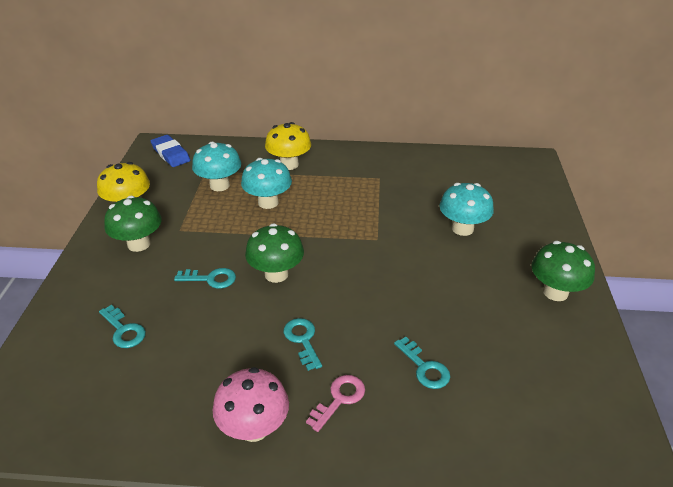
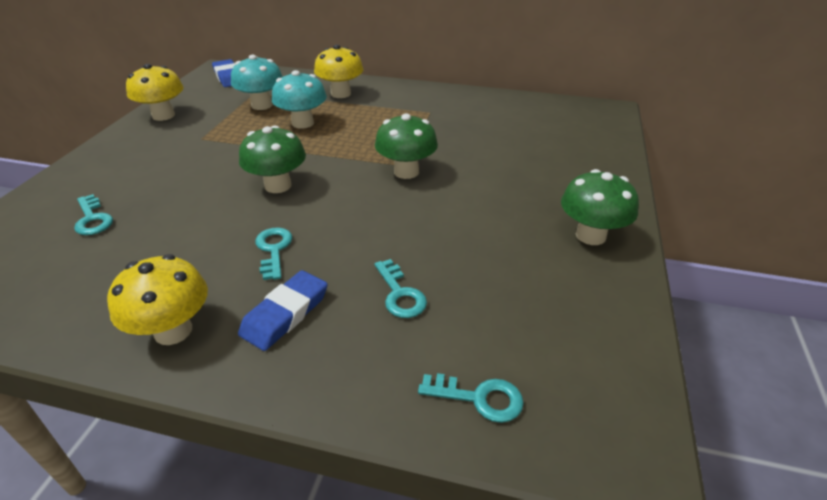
camera: 10 degrees right, 0 degrees up
green mushroom [104,196,162,252] -> green mushroom moved to [375,113,438,179]
turquoise key [174,268,236,289] -> turquoise key moved to [418,373,524,423]
pink mushroom [213,367,289,442] -> yellow mushroom [107,254,208,345]
pink key [306,375,365,432] -> blue eraser [238,270,328,351]
turquoise mushroom [439,183,494,236] -> none

